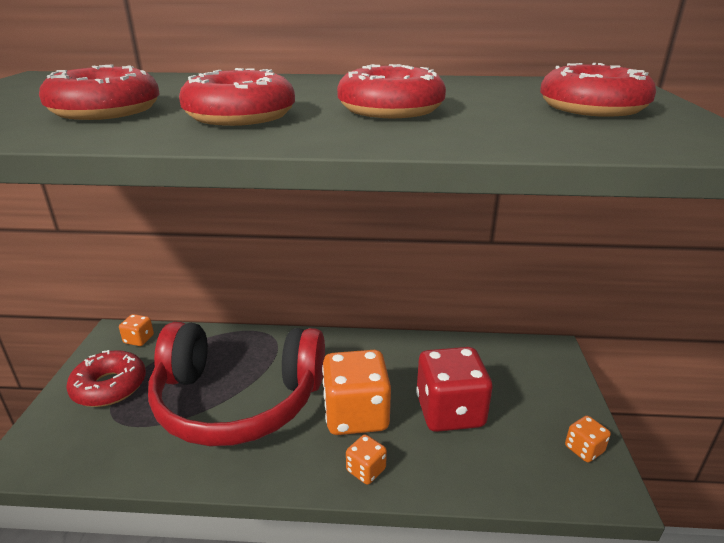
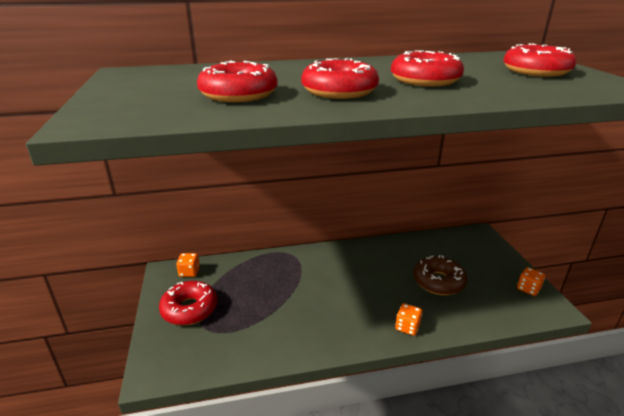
camera: 15 degrees left, 0 degrees up
red headphones [148,322,325,446] -> none
orange dice [322,350,391,435] -> none
red dice [416,347,493,432] -> brown donut [413,255,467,295]

